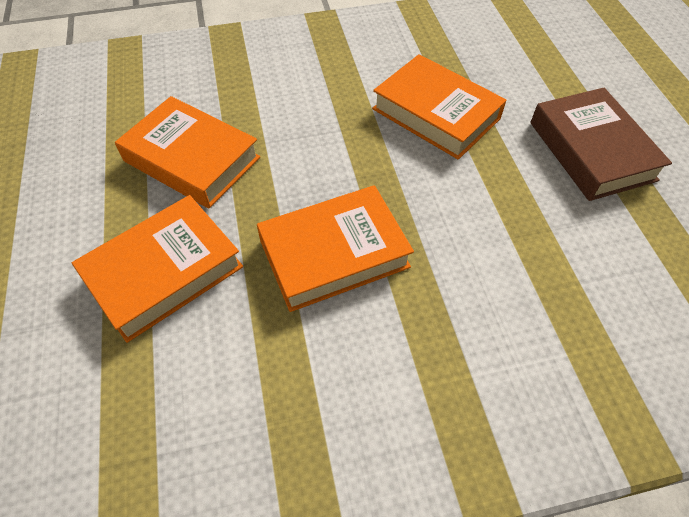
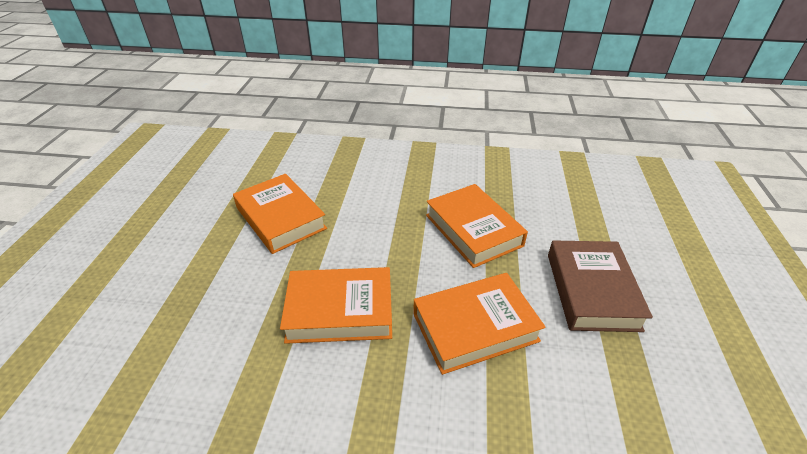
camera: 20 degrees right, 15 degrees down
orange book [72,195,243,343] -> orange book moved to [413,273,546,375]

